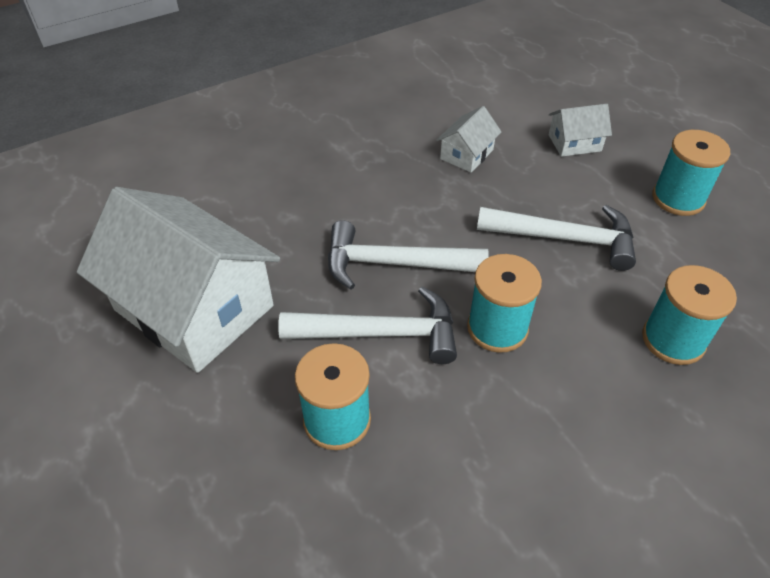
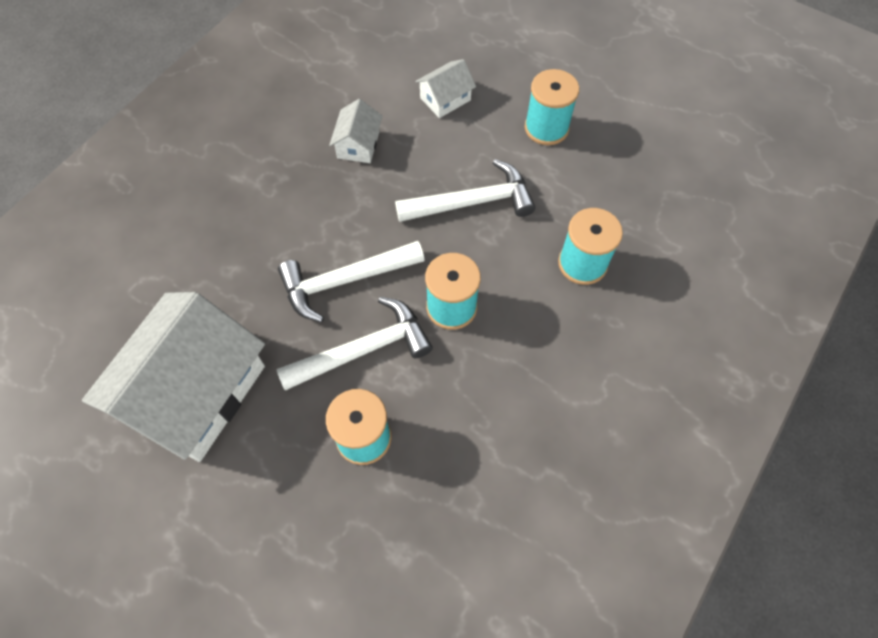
camera: 25 degrees left, 15 degrees up
white house [77,187,280,373] -> white house turned 75 degrees counterclockwise [82,292,265,462]

